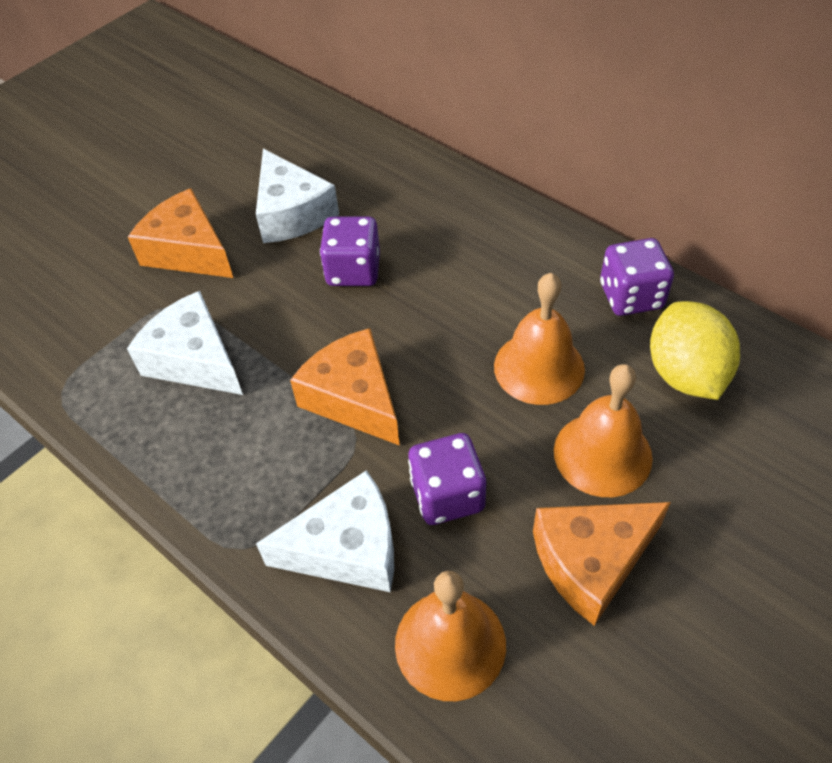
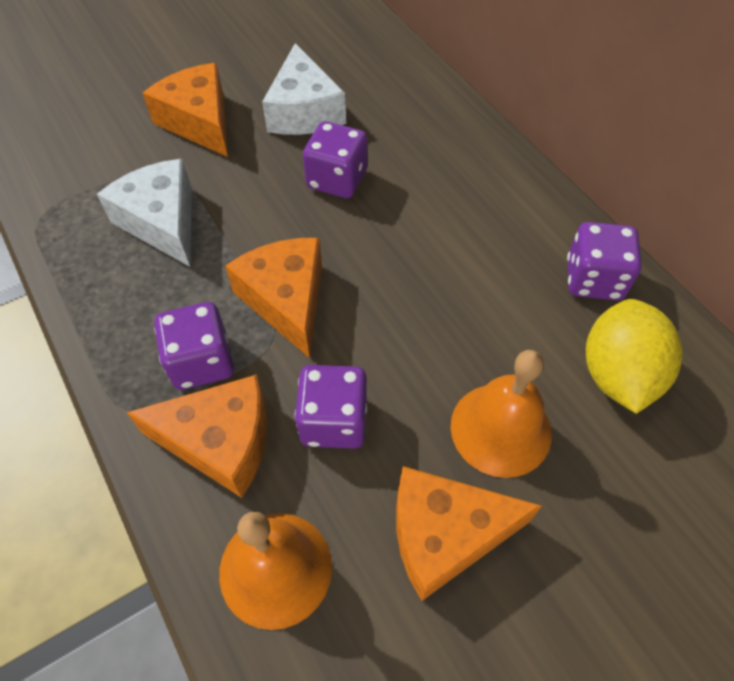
camera: 15 degrees right, 5 degrees up
white cheese [256,470,394,592] -> orange cheese [127,374,267,498]
orange bell [494,273,585,405] -> none
none -> purple dice [154,302,234,390]

